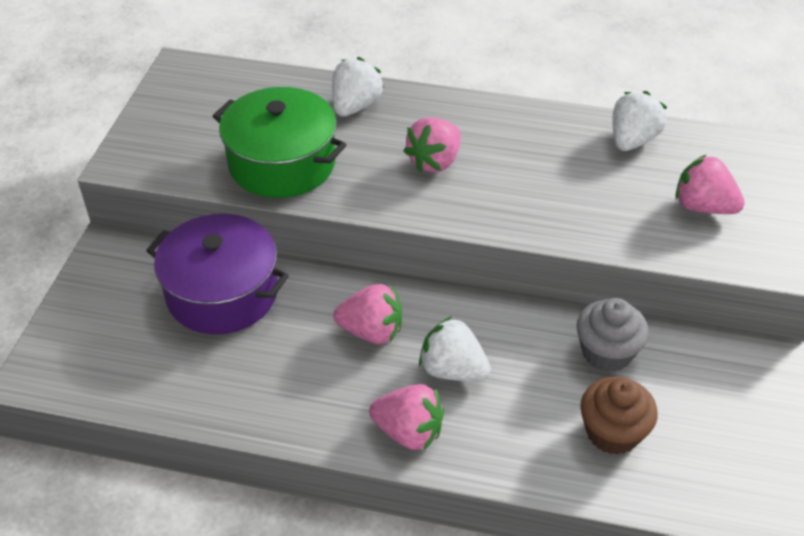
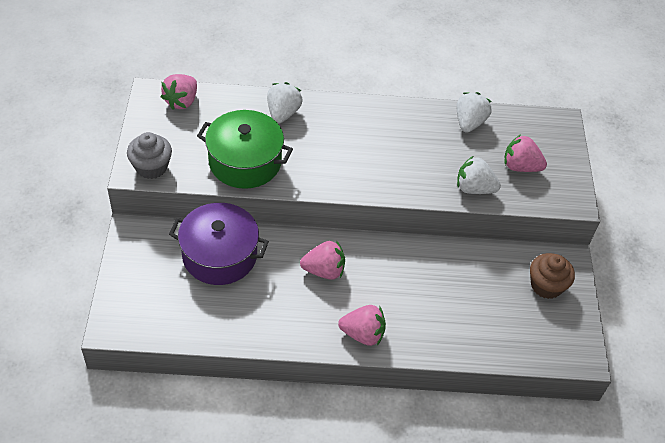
camera: 15 degrees left, 5 degrees up
pink strawberry [404,117,461,172] -> pink strawberry moved to [161,74,197,110]
white strawberry [419,316,491,381] -> white strawberry moved to [457,156,501,194]
grey cupcake [576,298,649,372] -> grey cupcake moved to [127,132,172,179]
brown cupcake [580,377,658,455] -> brown cupcake moved to [530,253,575,299]

